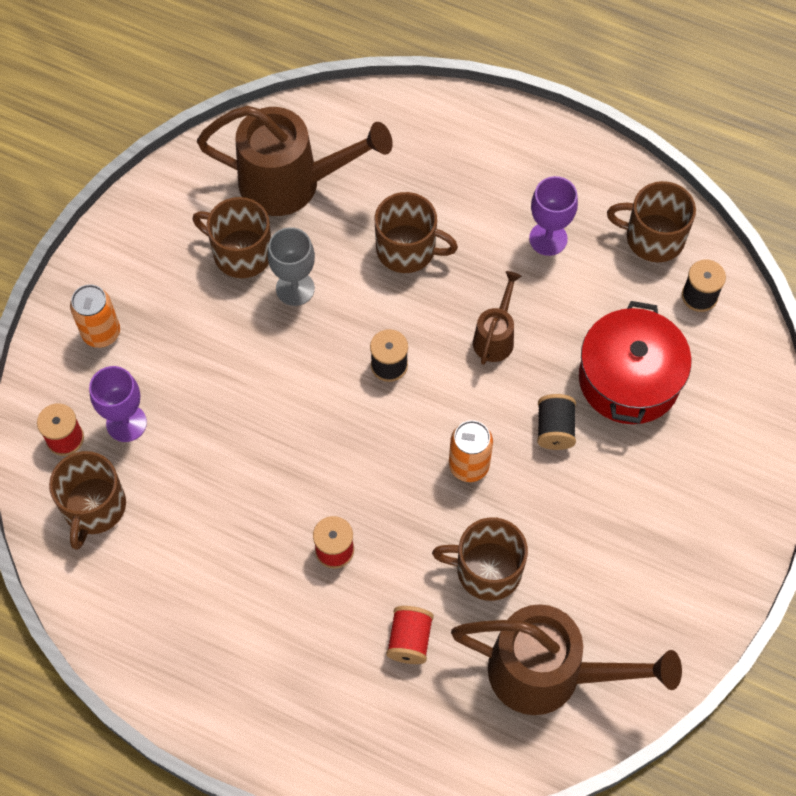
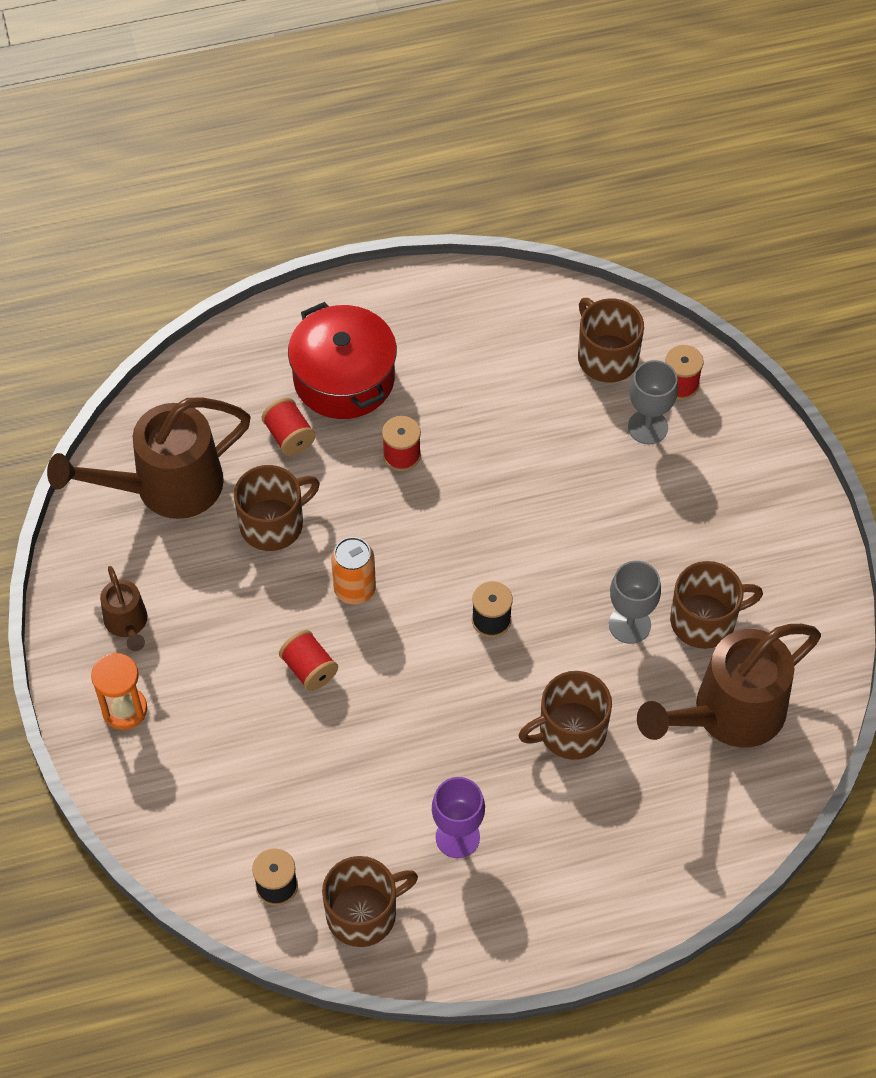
camera: 140 degrees right, 5 degrees down
orange can [70,284,120,348] -> none
purple goblet [89,366,147,442] -> grey goblet [628,360,678,444]
brown watering can [473,271,522,365] -> brown watering can moved to [100,566,147,651]
black spool [537,394,576,450] -> red spool [279,630,338,691]
red pot [579,301,691,424] -> red pot moved to [288,302,397,419]
none -> orange hourglass [91,652,147,730]

